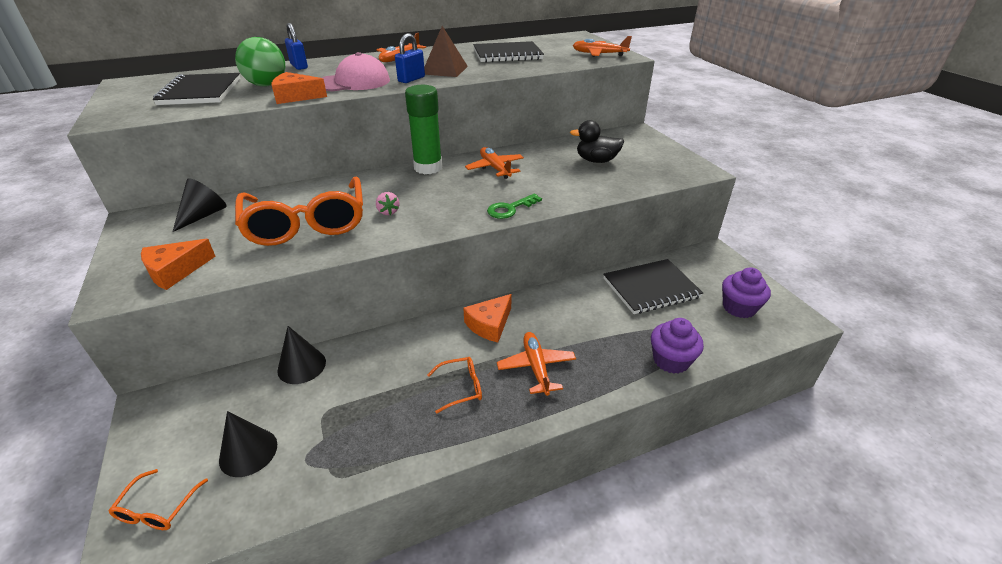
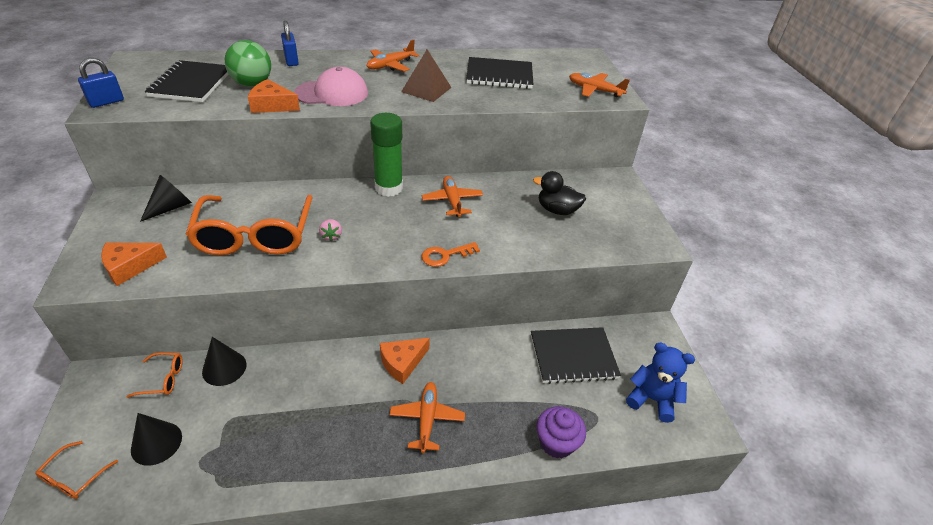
camera: 10 degrees right, 5 degrees up
blue padlock [395,33,425,83] -> blue padlock moved to [78,58,124,108]
orange glasses [427,357,482,414] -> orange glasses moved to [126,352,183,398]
green key [487,194,542,219] -> orange key [421,242,480,267]
purple cupcake [722,267,771,318] -> blue teddy bear [626,342,695,423]

